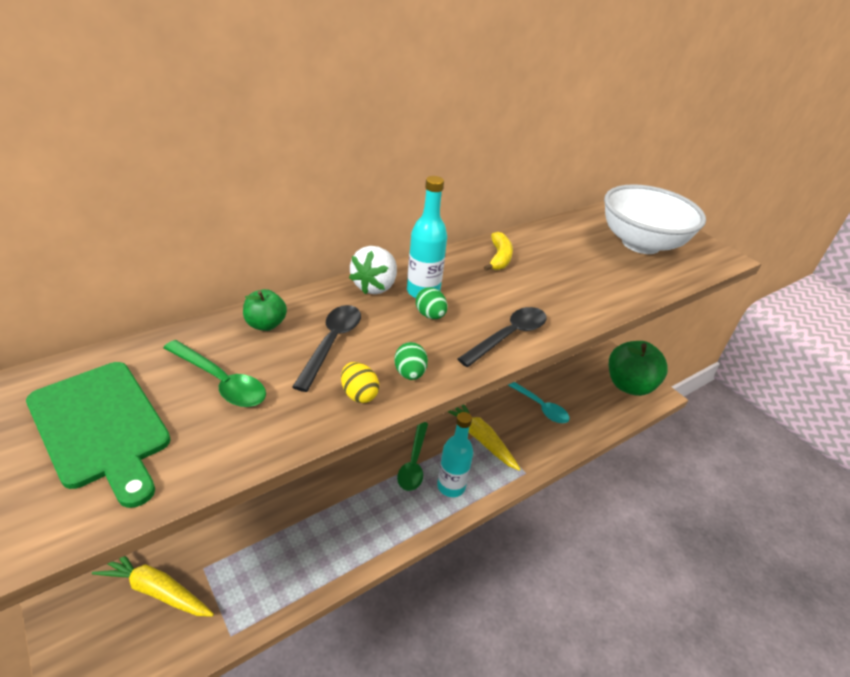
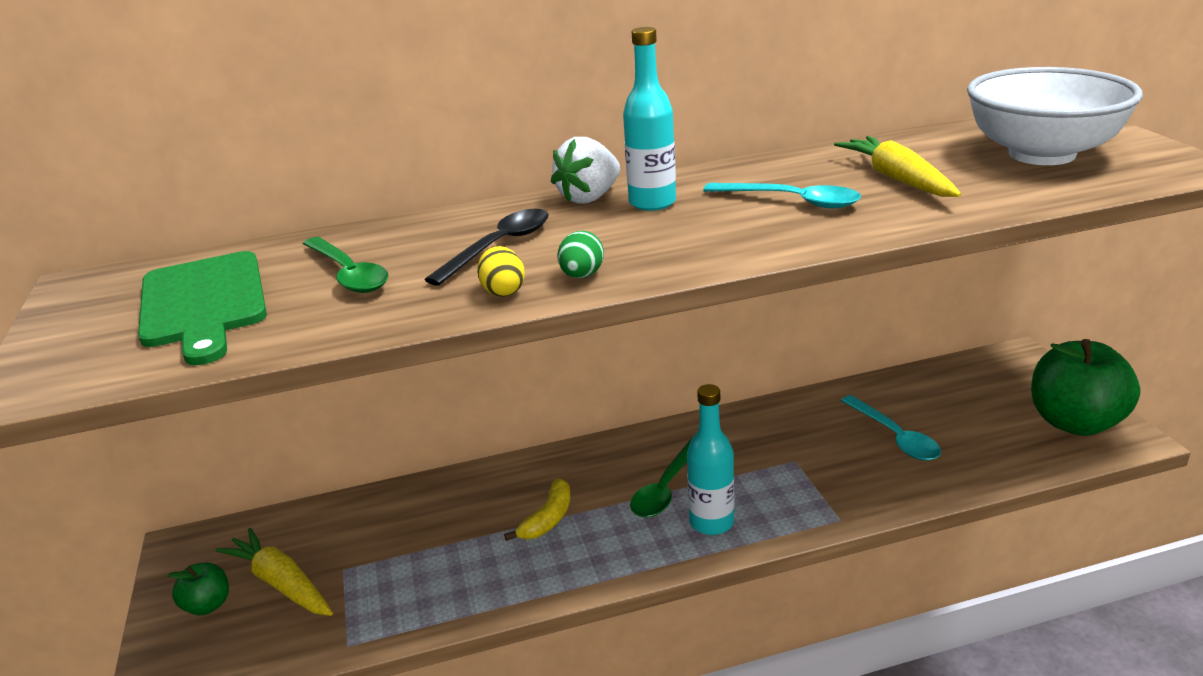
camera: 25 degrees right, 10 degrees down
green apple [243,289,287,331] -> green apple moved to [167,563,229,615]
green egg [416,287,447,319] -> none
yellow carrot [448,405,521,471] -> yellow carrot moved to [834,136,961,197]
black spoon [457,307,547,367] -> none
yellow banana [484,232,513,271] -> yellow banana moved to [504,478,571,541]
none -> turquoise spoon [703,183,861,208]

